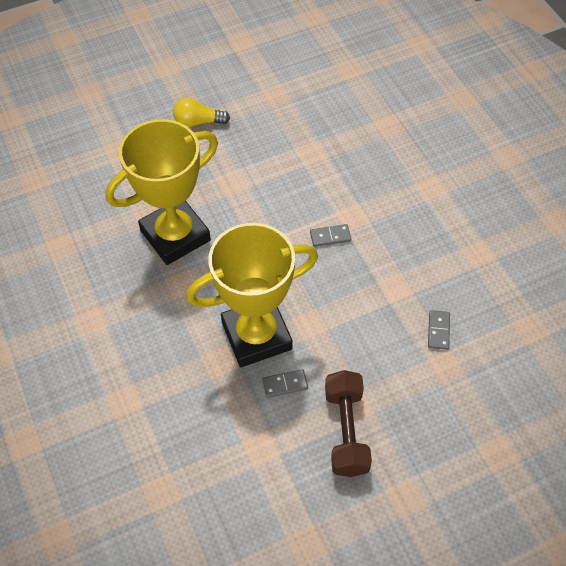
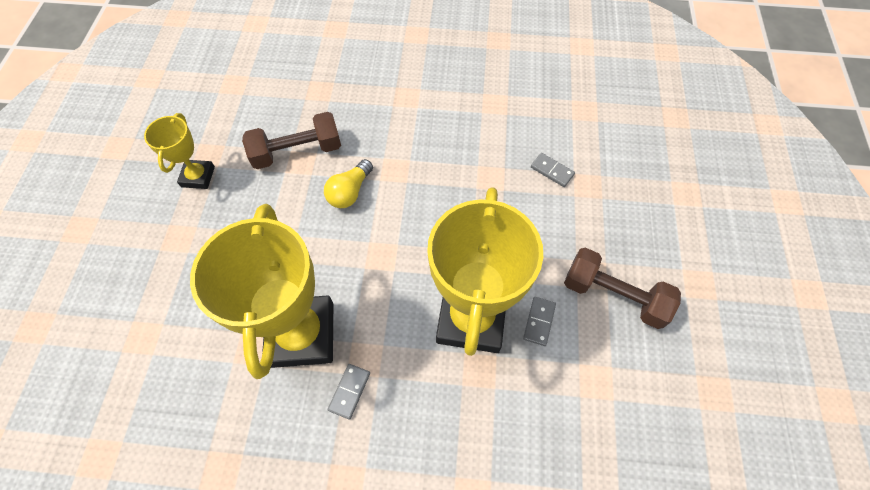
camera: 60 degrees left, 5 degrees up
yellow light bulb [173,98,230,127] -> yellow light bulb moved to [324,159,373,208]
grey domino [310,224,351,247] -> grey domino moved to [328,364,370,420]
none -> yellow trophy [144,113,215,189]
none -> brown dumbbell [242,112,341,169]

